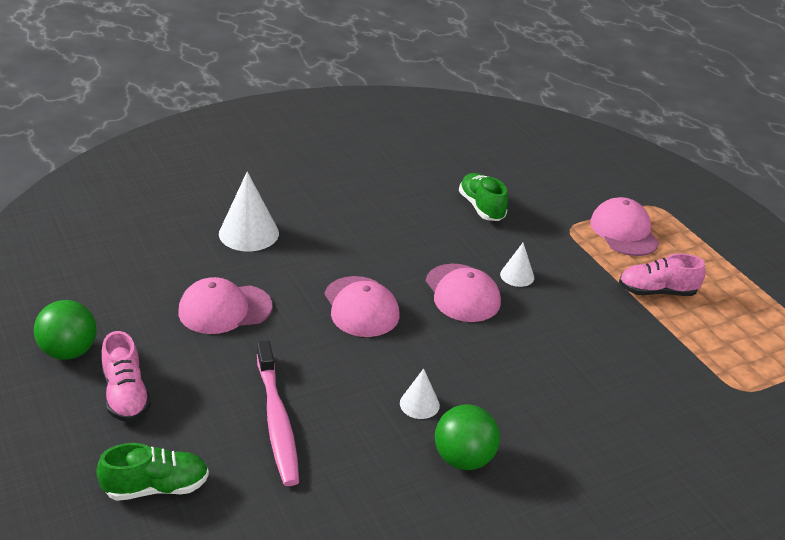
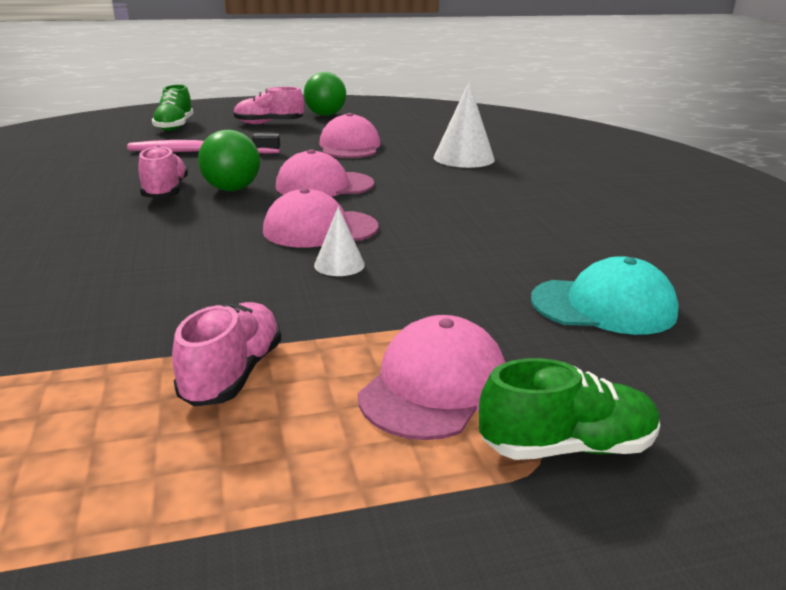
camera: 105 degrees right, 10 degrees down
white cone [400,368,440,419] -> pink shoe [138,146,188,198]
green ball [435,405,500,470] -> green ball moved to [198,130,260,191]
green shoe [459,173,508,221] -> green shoe moved to [479,358,660,460]
pink cap [590,197,659,256] -> pink cap turned 60 degrees counterclockwise [358,315,506,440]
none -> turquoise cap [531,256,679,335]

